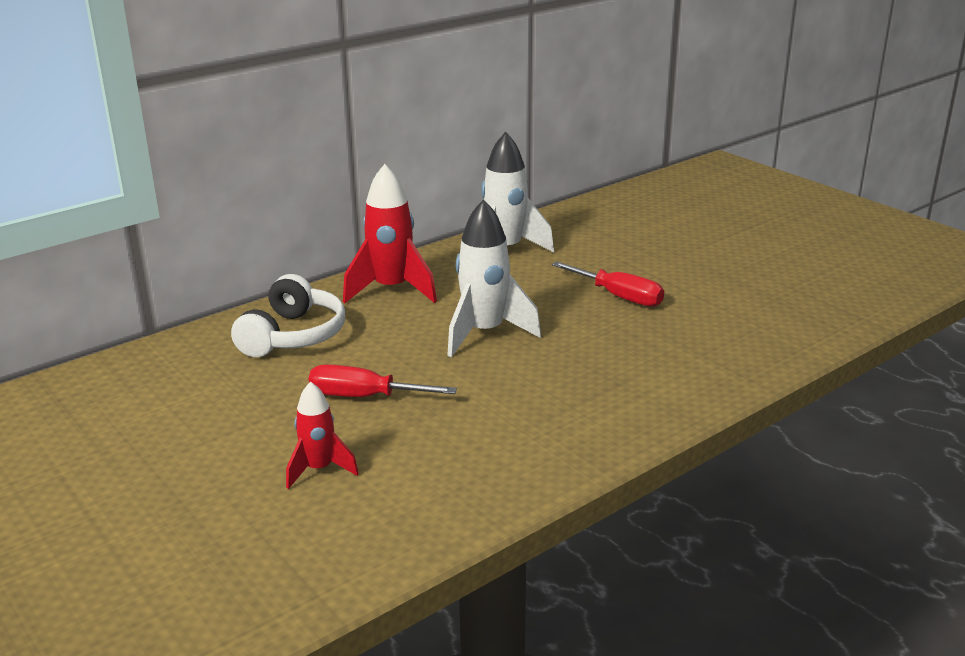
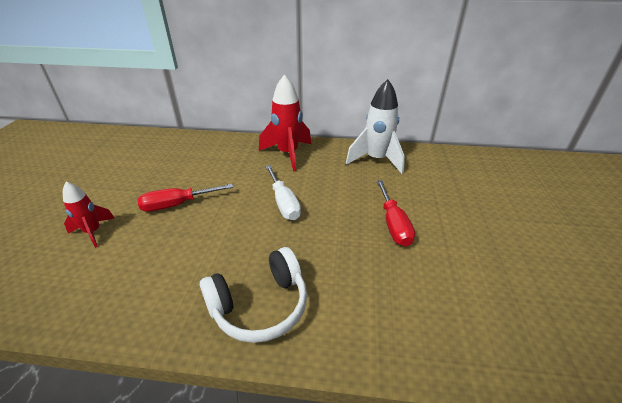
camera: 45 degrees right, 10 degrees up
white headphones [231,274,345,357] -> white headphones moved to [200,247,307,343]
red screwdriver [309,365,457,397] -> red screwdriver turned 75 degrees counterclockwise [137,184,233,212]
white rocket [447,199,541,358] -> white screwdriver [265,165,301,220]

